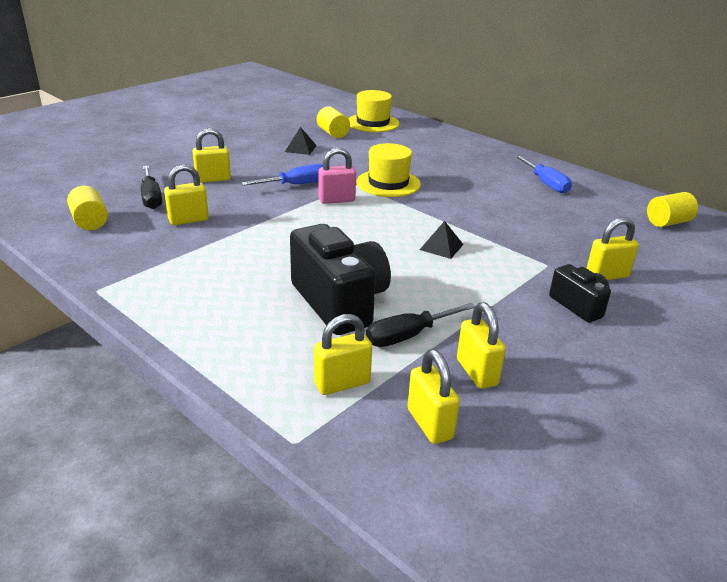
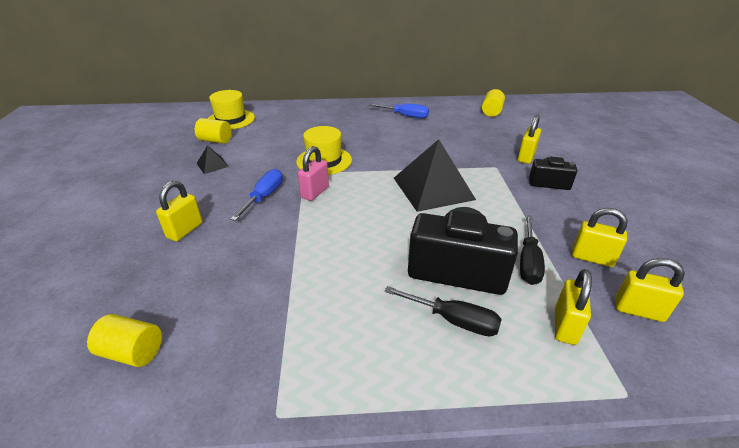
camera: 45 degrees left, 5 degrees up
black screwdriver [141,166,162,209] -> black screwdriver moved to [384,286,502,336]
yellow padlock [164,164,209,225] -> none
black pyramid [420,221,464,259] -> black pyramid [394,139,476,212], size x2.29

